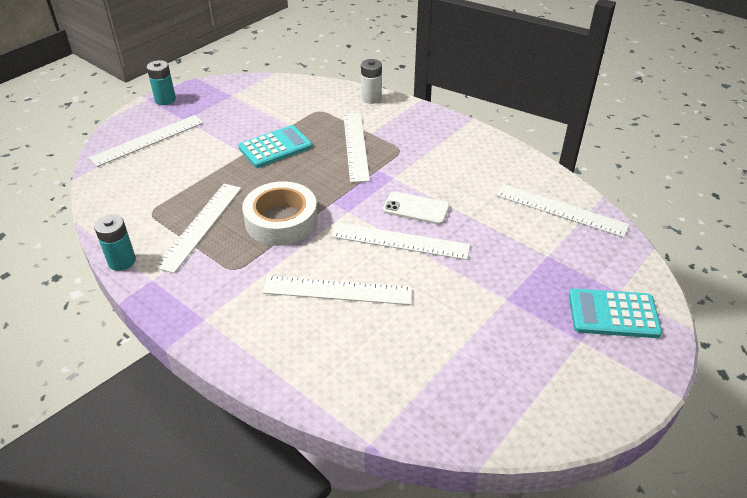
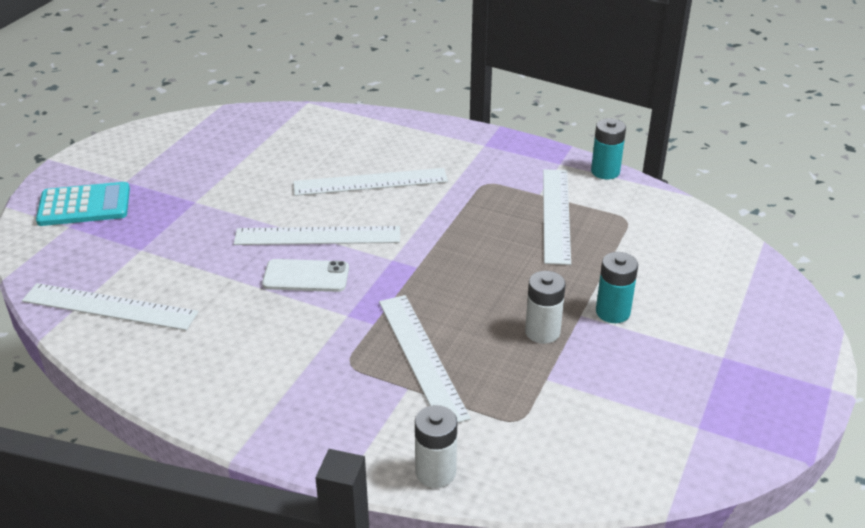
camera: 165 degrees right, 5 degrees down
white ruler [89,115,204,167] -> none
turquoise battery [147,60,176,105] -> turquoise battery moved to [596,252,638,323]
turquoise calculator [238,125,312,168] -> white battery [525,271,565,344]
white tape [242,181,318,246] -> none

